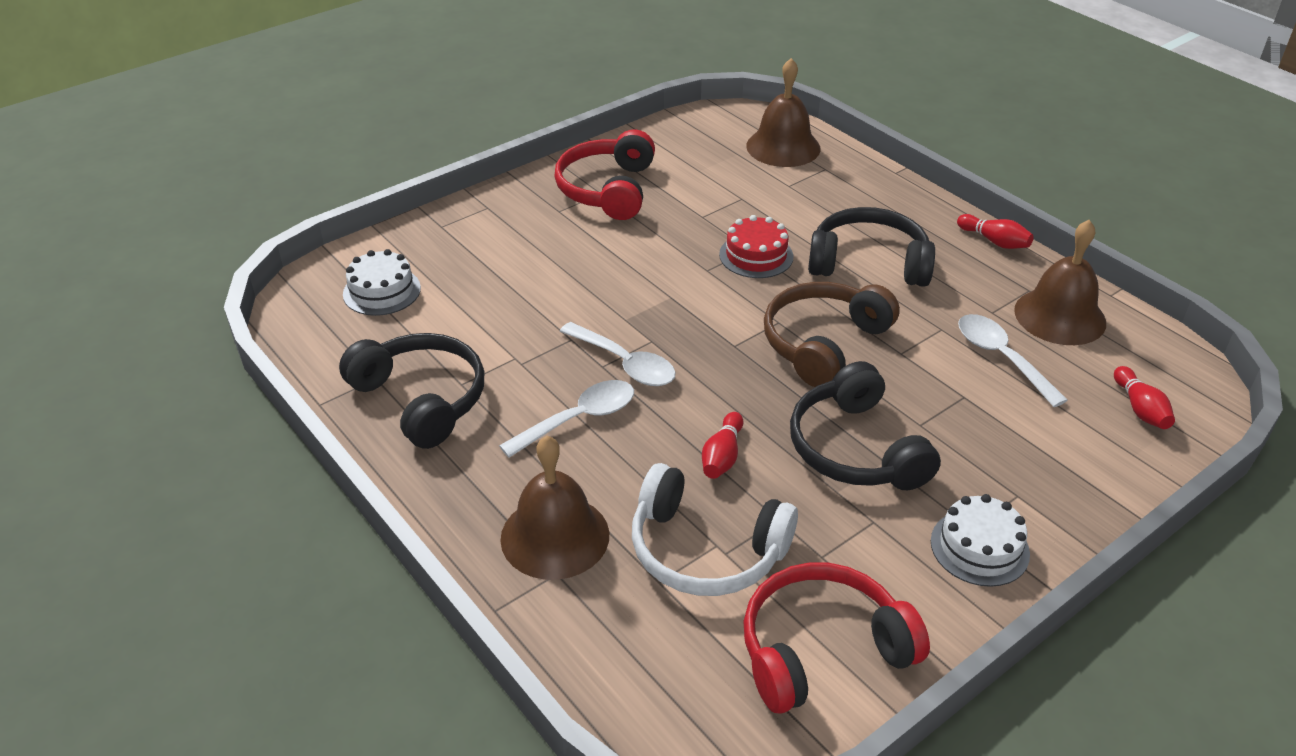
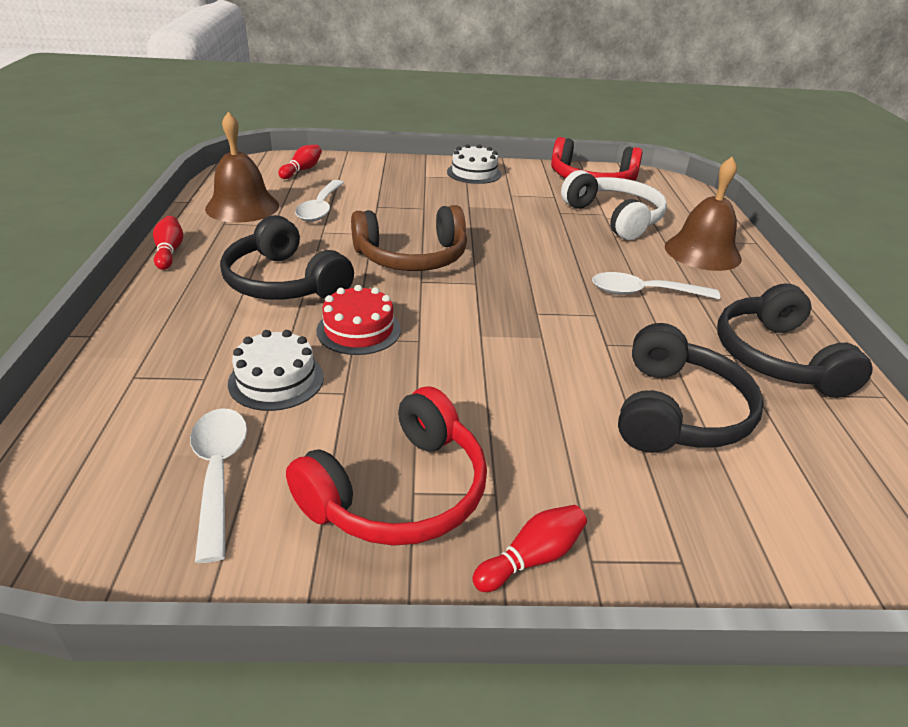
camera: 145 degrees left, 5 degrees down
white cake [343,249,421,316] -> white cake moved to [228,330,324,411]
white spoon [560,322,676,386] -> white spoon moved to [190,409,247,563]
red bowling pin [702,412,743,479] -> red bowling pin moved to [472,505,587,592]
brown bell [746,58,821,167] -> none
black headphones [790,361,941,490] -> black headphones moved to [618,323,764,453]

